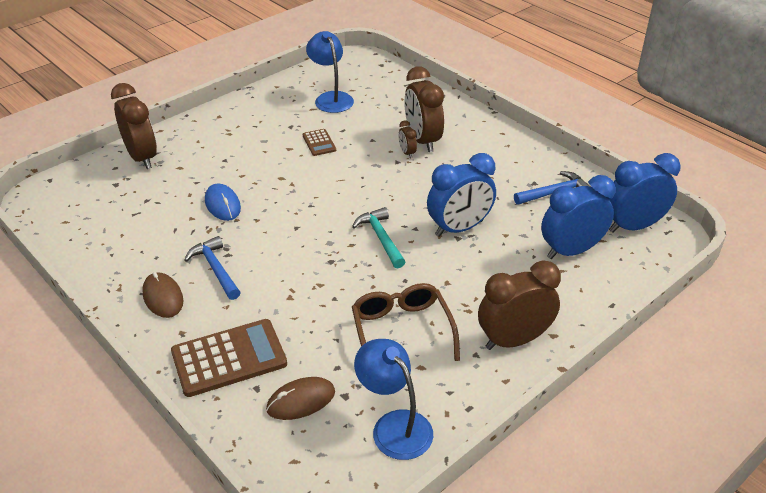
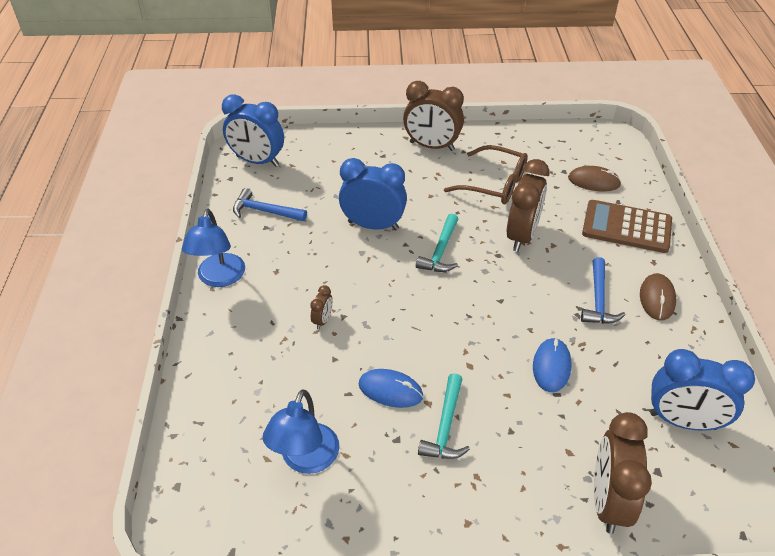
camera: 140 degrees left, 5 degrees up
brown calculator [303,129,336,156] -> blue mouse [359,369,423,408]
brown glasses [352,283,460,361] -> brown glasses turned 90 degrees counterclockwise [444,145,528,204]
blue lamp [354,339,433,460] -> blue lamp moved to [182,209,245,287]
brown clock [404,66,444,152] -> brown clock moved to [507,159,550,252]
blue clock [541,175,616,259] -> blue clock moved to [650,349,755,431]
none -> turquoise hammer [418,373,470,459]

